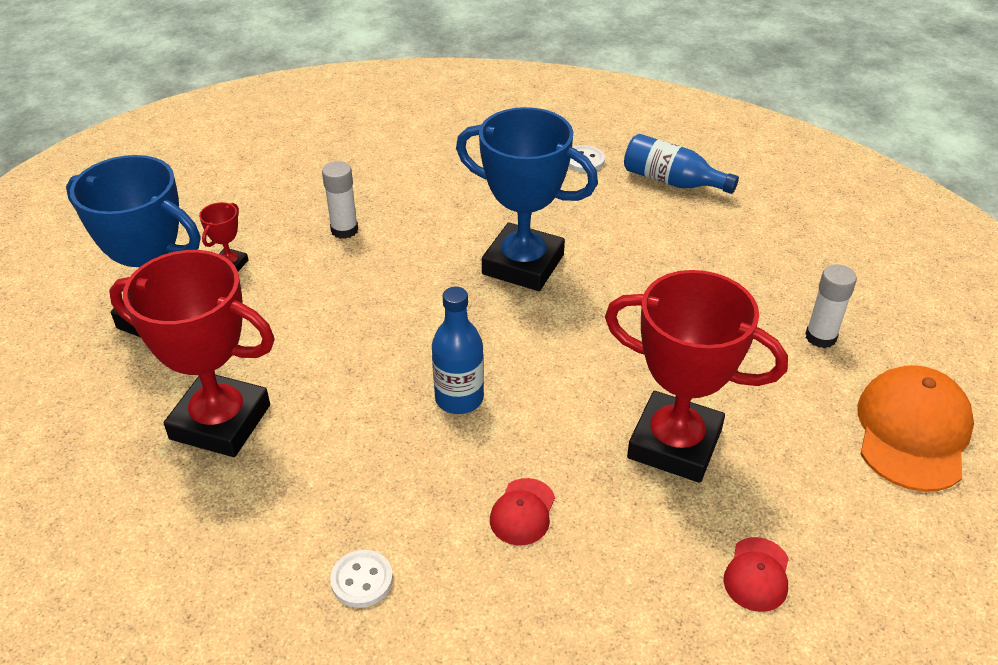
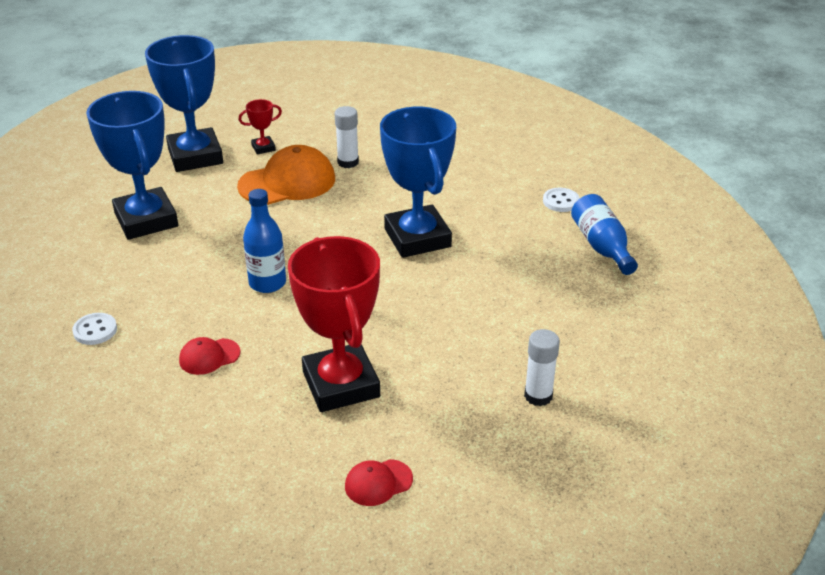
camera: 45 degrees right, 5 degrees down
red trophy [109,250,275,457] -> blue trophy [86,91,178,240]
red cap [724,537,789,612] -> red cap moved to [345,459,413,506]
orange cap [857,365,974,492] -> orange cap moved to [237,145,335,205]

